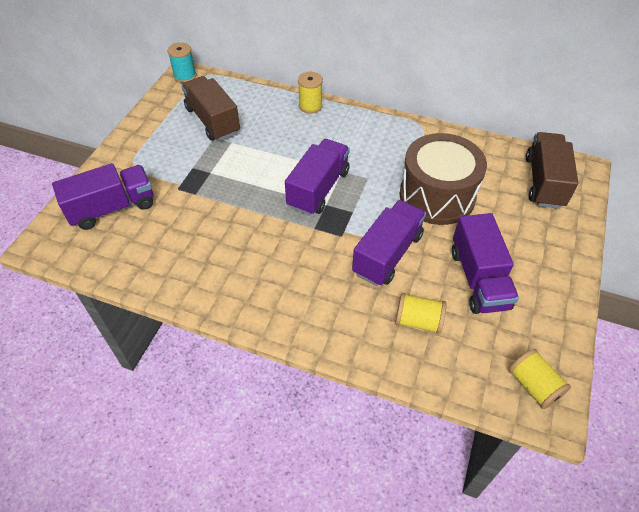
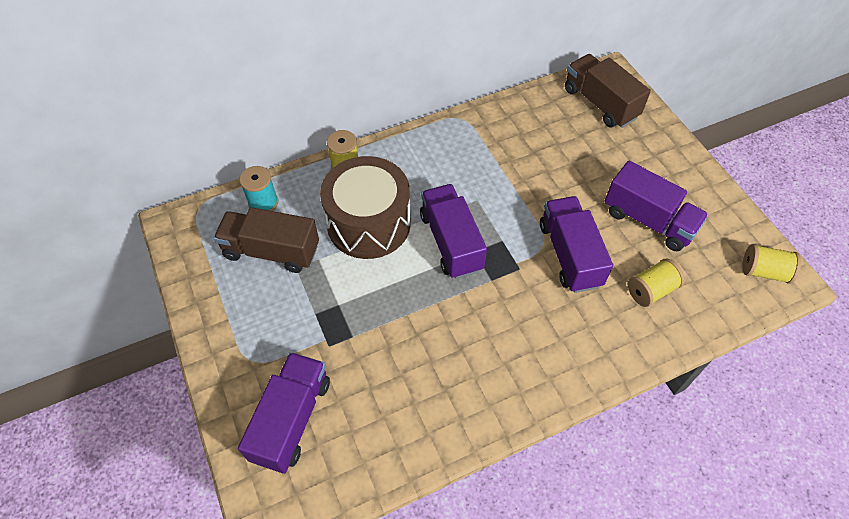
camera: 45 degrees left, 5 degrees up
turquoise spool [167,42,196,83] -> turquoise spool moved to [239,166,278,211]
brown drum [400,133,487,225] -> brown drum moved to [320,156,411,259]

